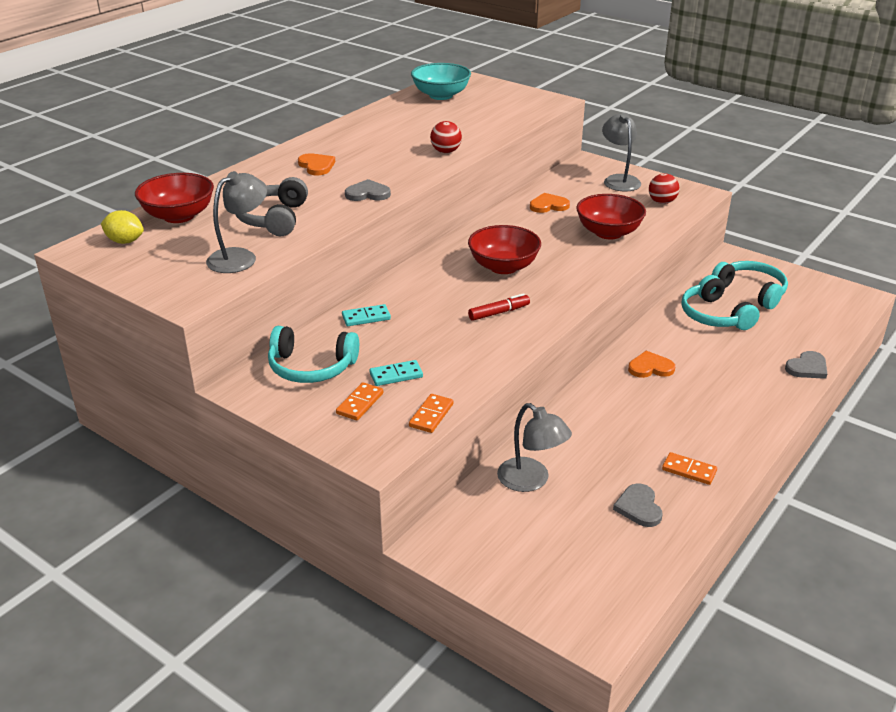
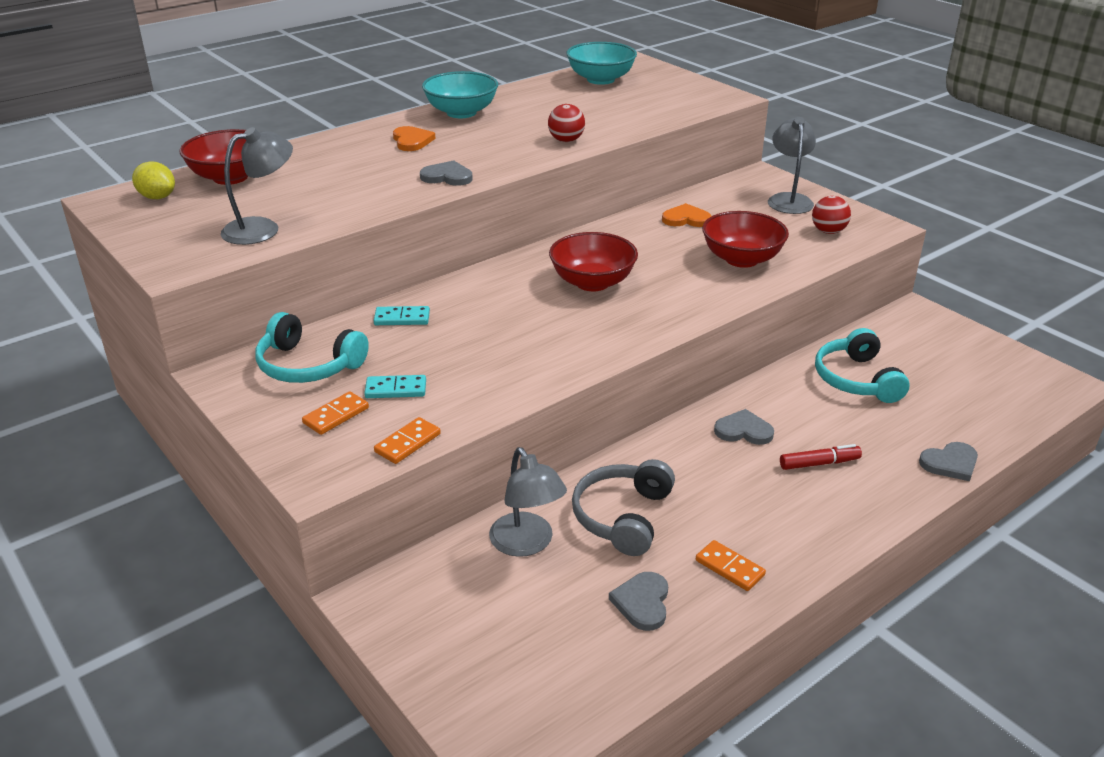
camera: 15 degrees right, 0 degrees up
grey headphones [235,177,308,236] -> grey headphones moved to [572,459,675,556]
red marker [468,293,530,321] -> red marker moved to [780,444,862,470]
orange heart [628,351,675,378] -> grey heart [714,409,774,445]
turquoise headphones [712,261,788,309] -> none
none -> turquoise bowl [422,71,498,118]

